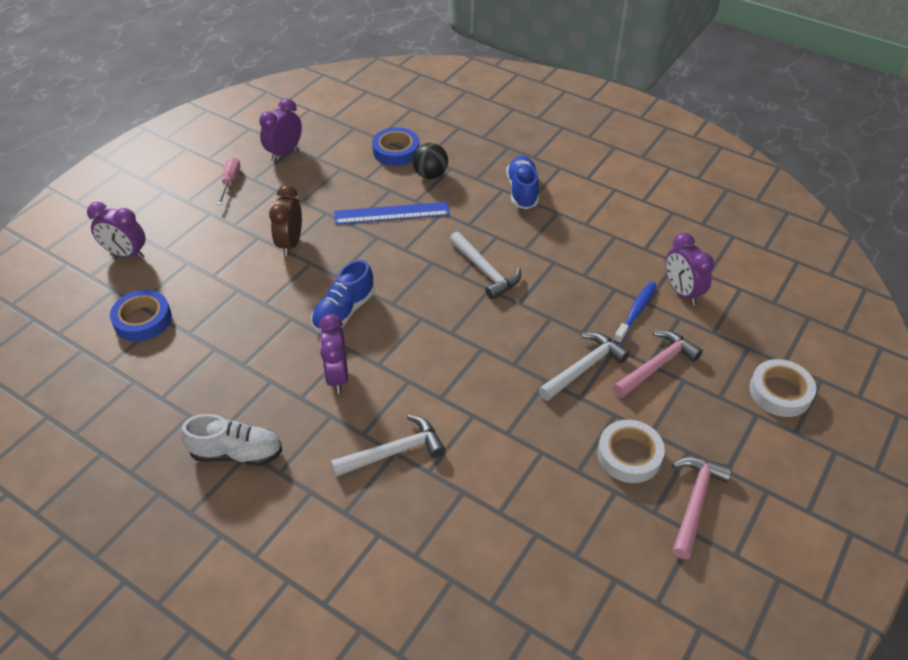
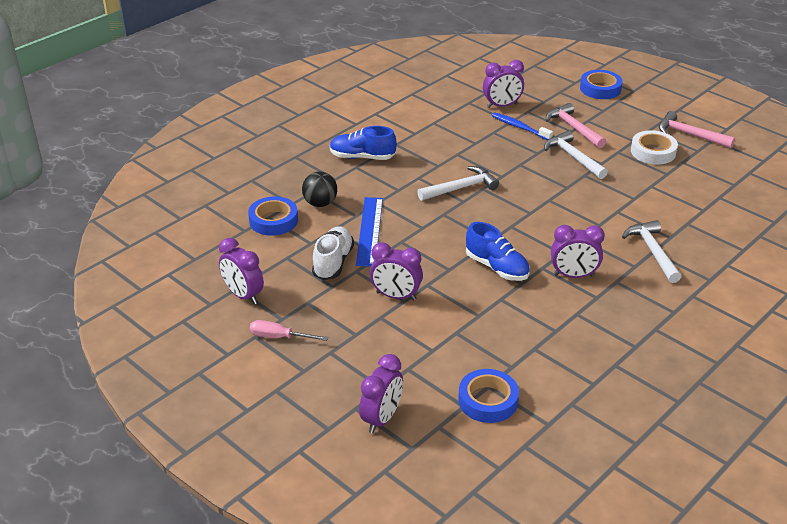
camera: 80 degrees left, 10 degrees down
white shoe [181,414,282,466] -> white shoe moved to [312,226,354,280]
brown clock [269,185,302,256] -> purple clock [370,242,423,301]
white tape [749,359,816,417] -> blue tape [580,70,622,99]

